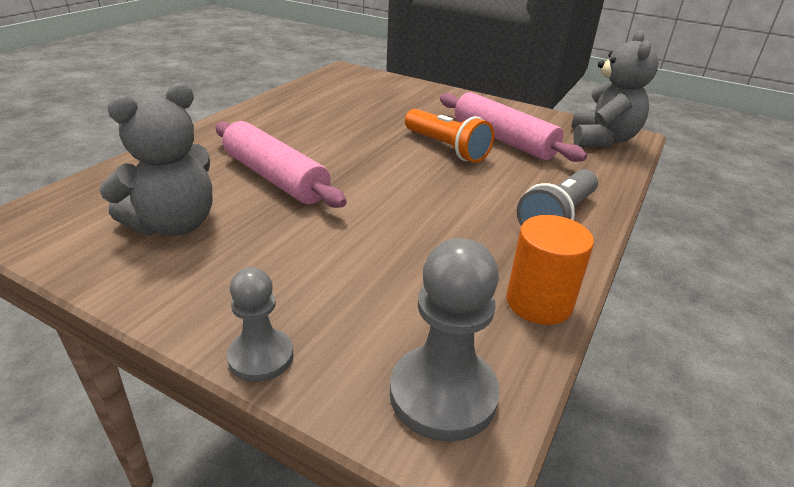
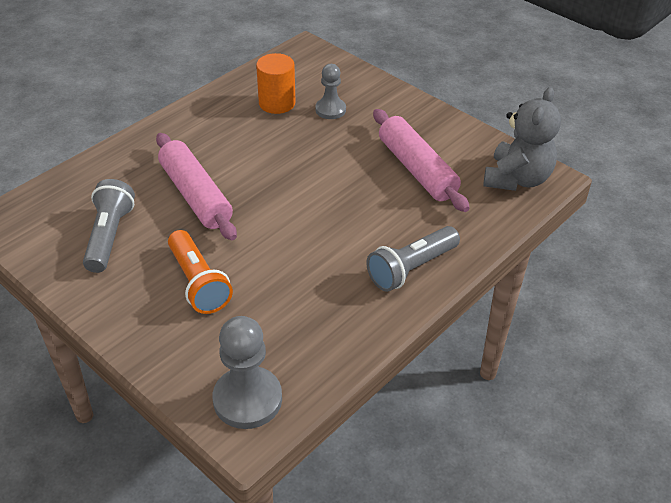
camera: 15 degrees right, 10 degrees up
grey teddy bear [99,83,212,236] -> grey flashlight [83,179,135,273]
grey pawn [227,267,293,382] -> grey pawn moved to [316,64,346,119]
orange flashlight [405,109,494,163] -> orange flashlight moved to [168,230,233,314]
orange cylinder [506,215,594,325] -> orange cylinder moved to [256,53,296,114]

